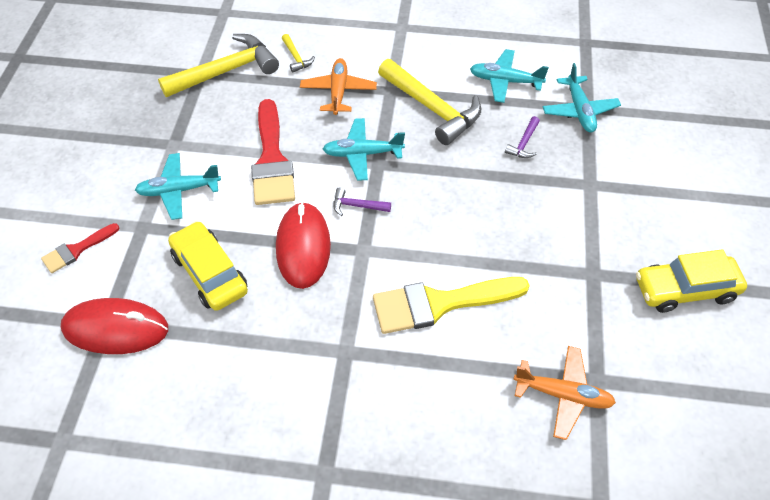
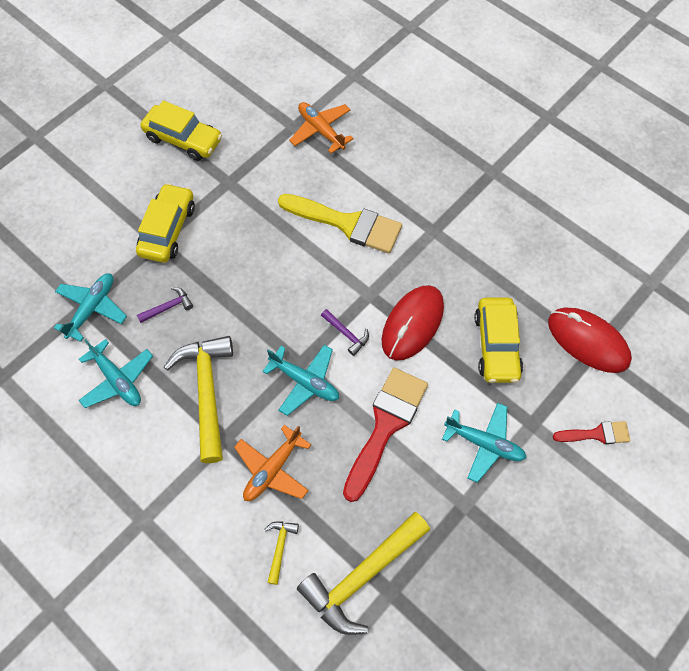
camera: 145 degrees left, 10 degrees up
yellow hammer [158,34,279,97] -> yellow hammer turned 45 degrees counterclockwise [297,512,430,635]
none -> yellow car [136,183,195,263]

